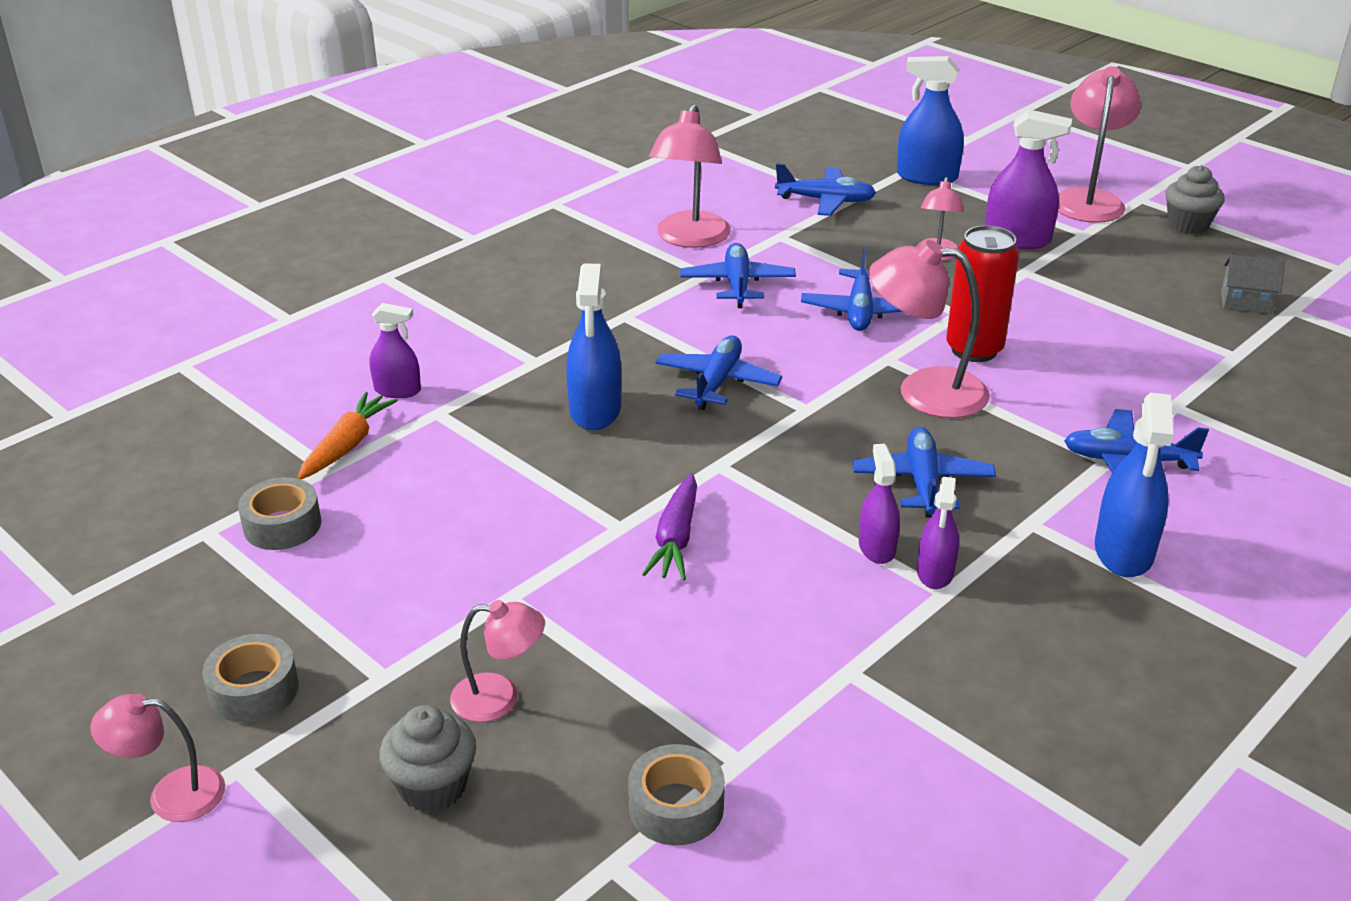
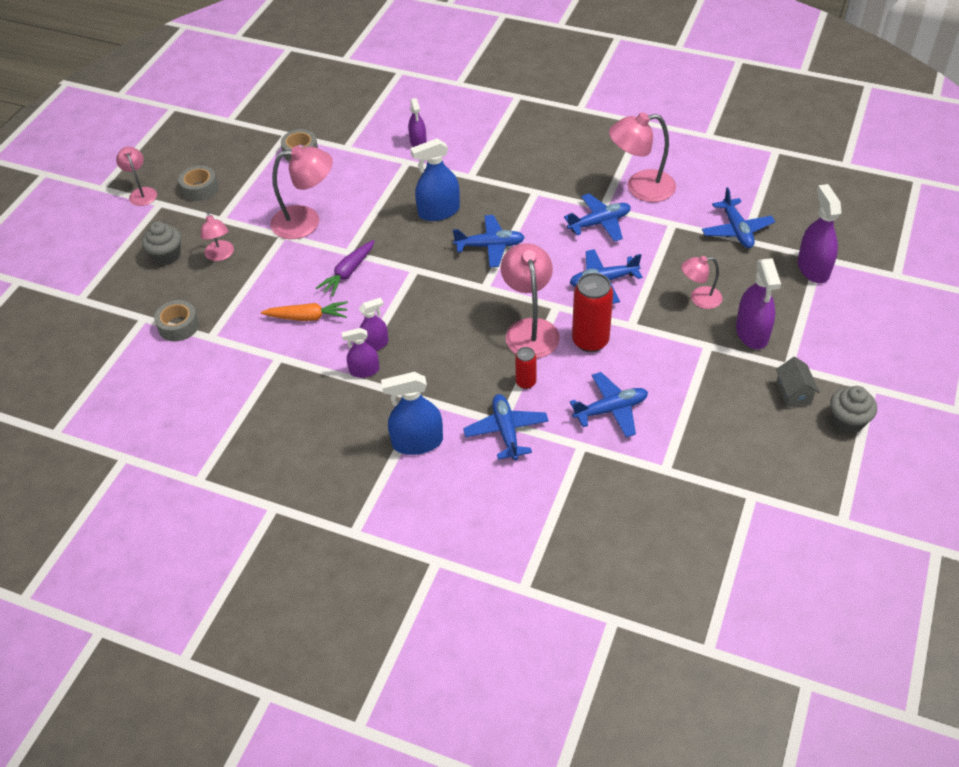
camera: 70 degrees right, 15 degrees up
orange carrot [298,392,398,479] -> orange carrot moved to [261,301,348,321]
purple carrot [642,473,697,580] -> purple carrot turned 45 degrees counterclockwise [316,240,375,296]
blue plane [853,427,996,518] -> blue plane moved to [570,372,648,437]
blue spray bottle [897,56,964,185] -> purple spray bottle [798,184,842,283]
pink lamp [1058,66,1141,223] -> pink lamp moved to [270,146,333,239]
grey house [1221,255,1285,314] -> grey house moved to [776,357,820,408]
none -> red can [515,347,537,389]

